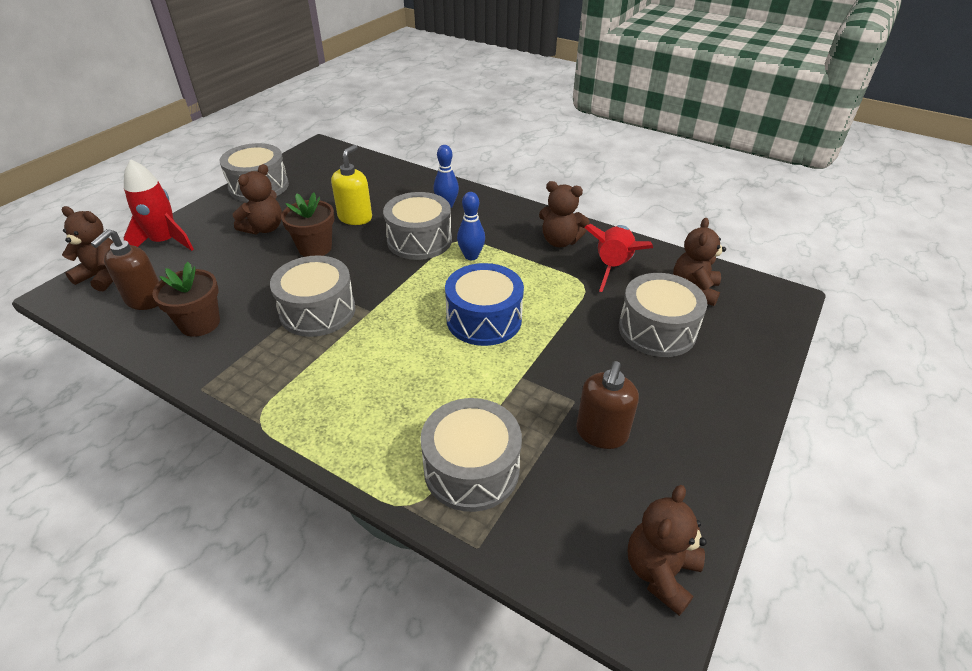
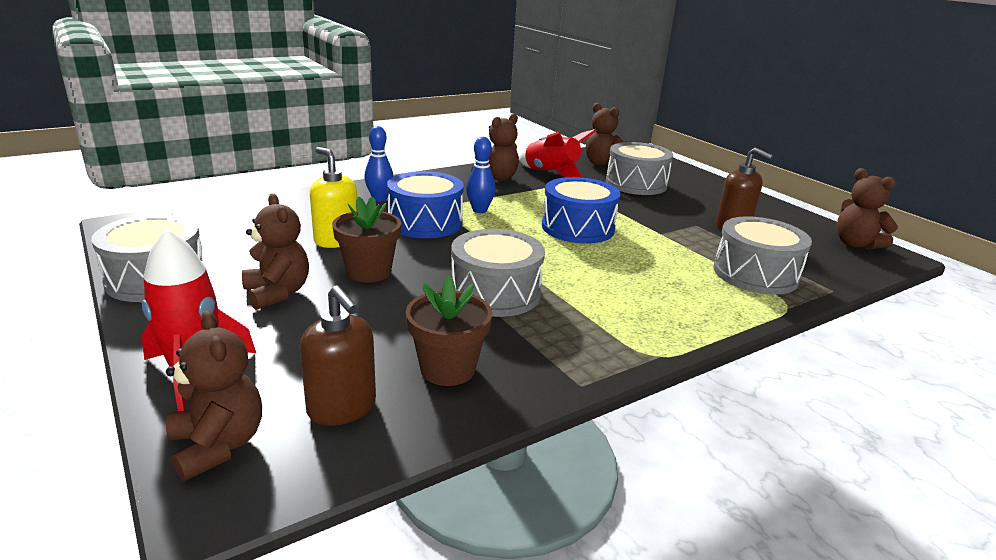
camera: 65 degrees left, 15 degrees down
brown teddy bear [62,206,114,291] -> brown teddy bear turned 105 degrees clockwise [166,310,262,481]
grey drum [383,192,452,260] -> blue drum [387,171,464,238]

